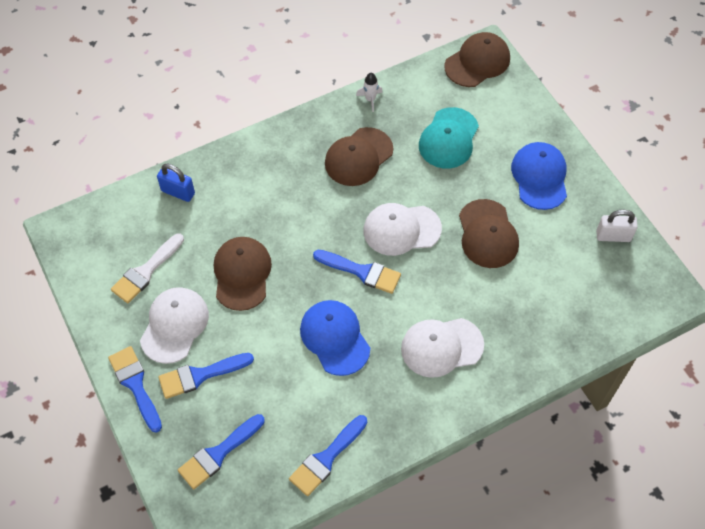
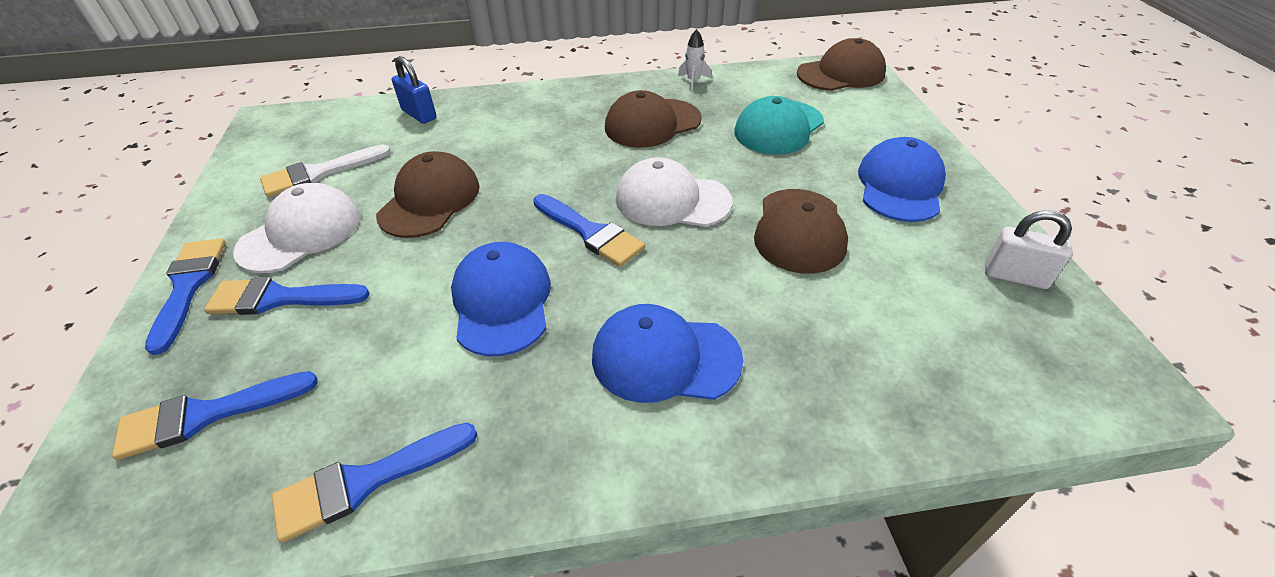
camera: 20 degrees right, 15 degrees down
white cap [401,318,484,378] -> blue cap [592,304,743,403]

